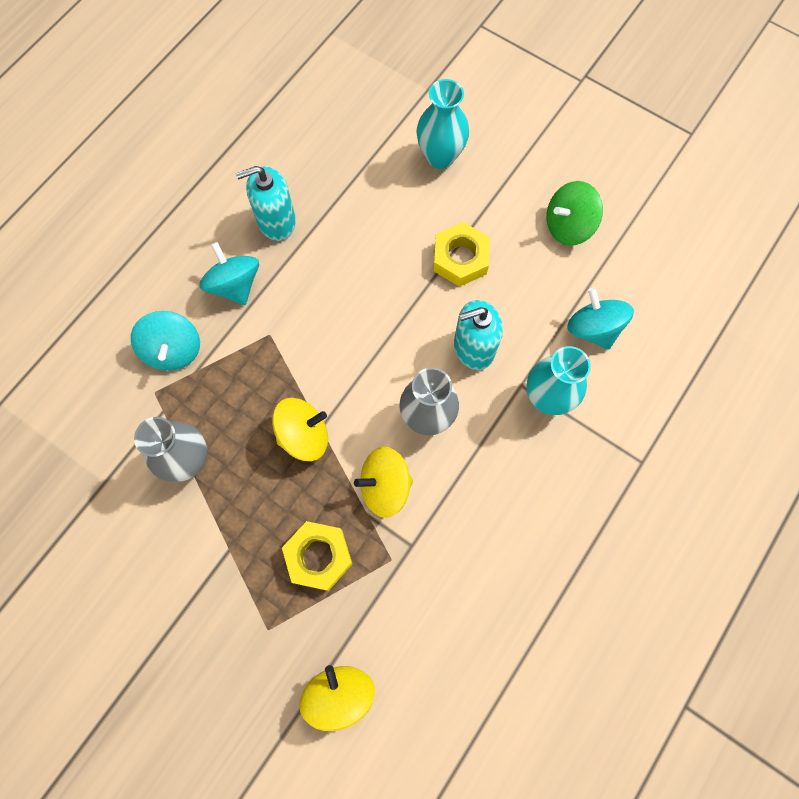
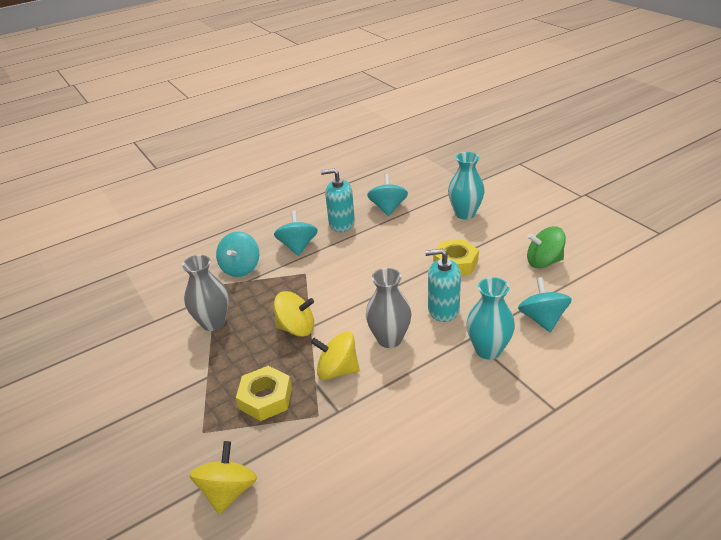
camera: 25 degrees right, 35 degrees down
none -> turquoise spinning top [367,174,408,216]

